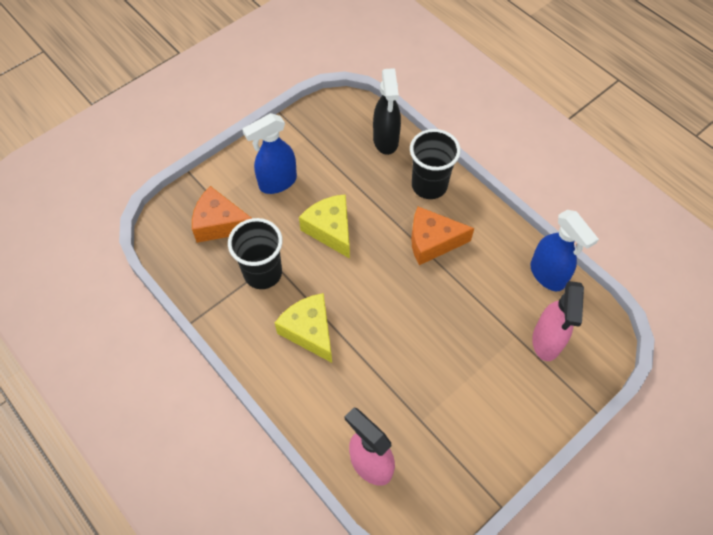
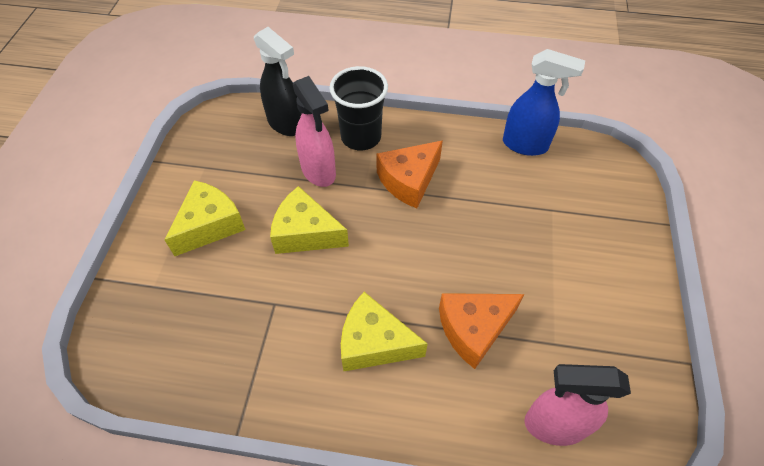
camera: 40 degrees left, 5 degrees down
orange cheese [192,186,252,243] -> orange cheese moved to [439,293,524,369]
black cup [228,218,283,289] -> none
blue spray bottle [242,113,297,194] -> yellow cheese [165,180,245,256]
pink spray bottle [532,281,584,361] -> pink spray bottle moved to [293,76,336,187]

